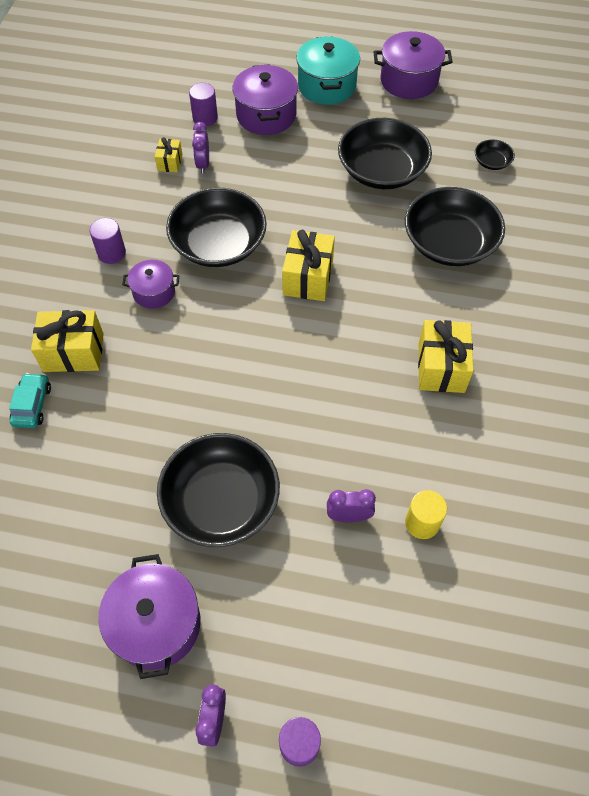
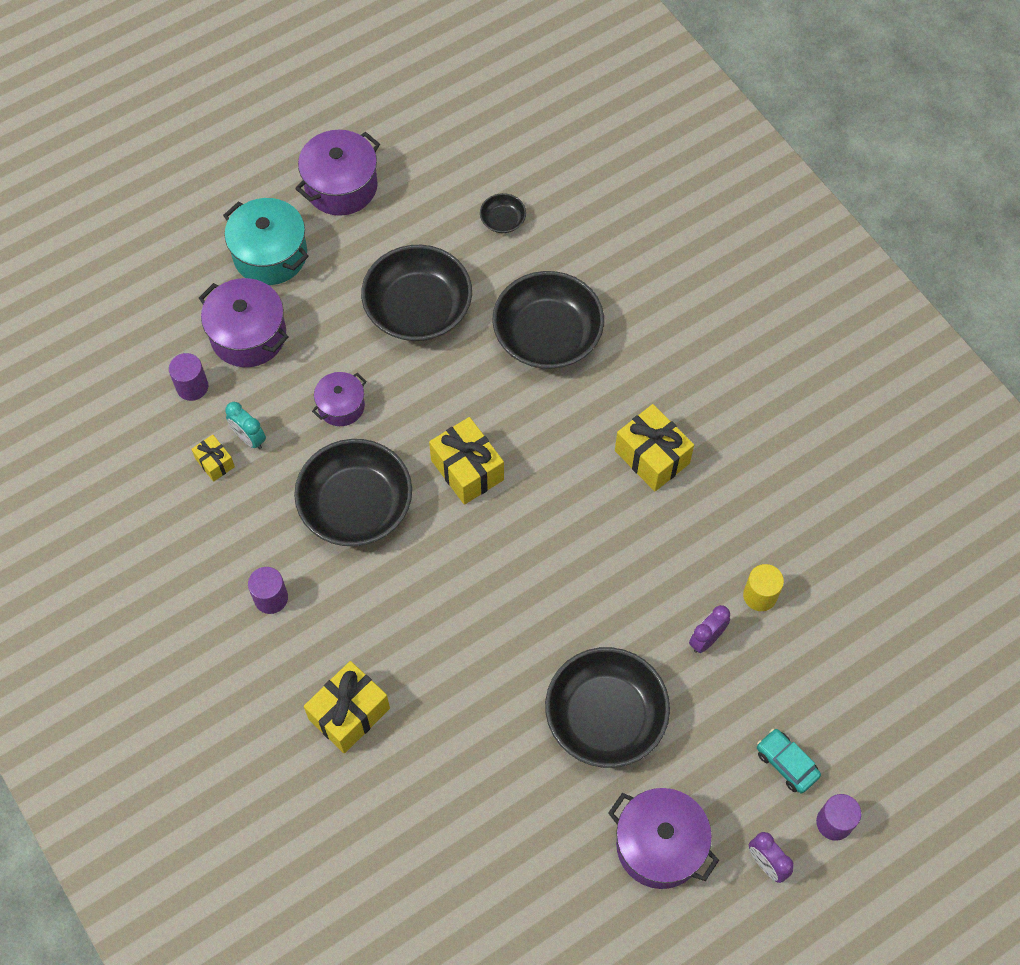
camera: 45 degrees left, 5 degrees up
turquoise car [9,373,51,428] -> turquoise car moved to [757,729,821,793]
purple pot [122,260,179,309] -> purple pot moved to [312,372,367,426]
purple clock [192,122,209,174] -> turquoise clock [225,402,266,449]

